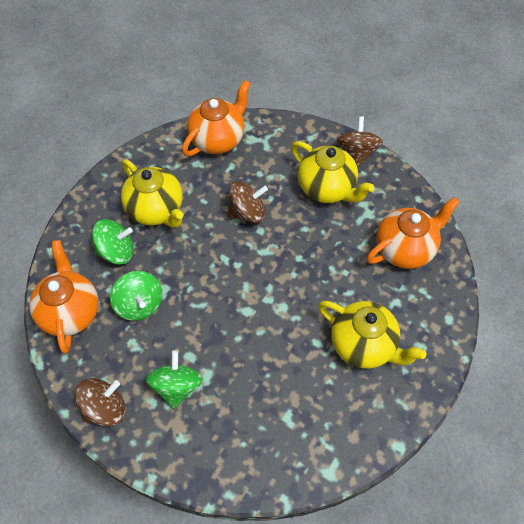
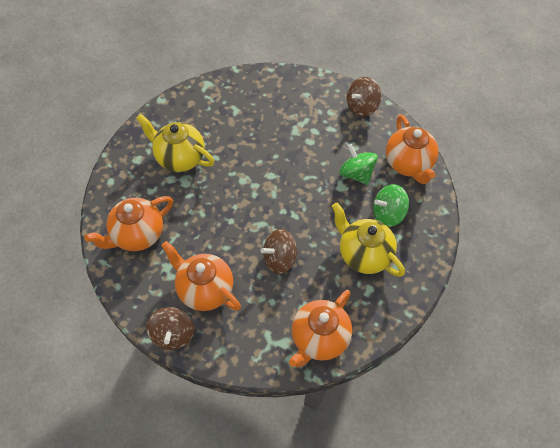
camera: 175 degrees right, 0 degrees up
green spinning top [146,350,203,409] -> none
yellow teapot [291,141,374,203] -> orange teapot [161,241,241,311]

